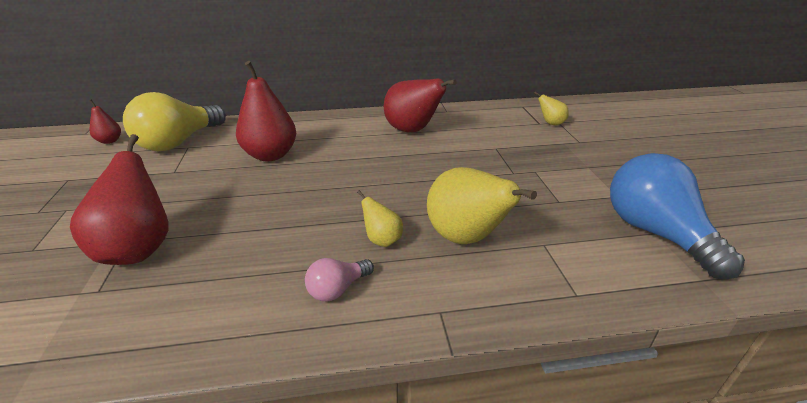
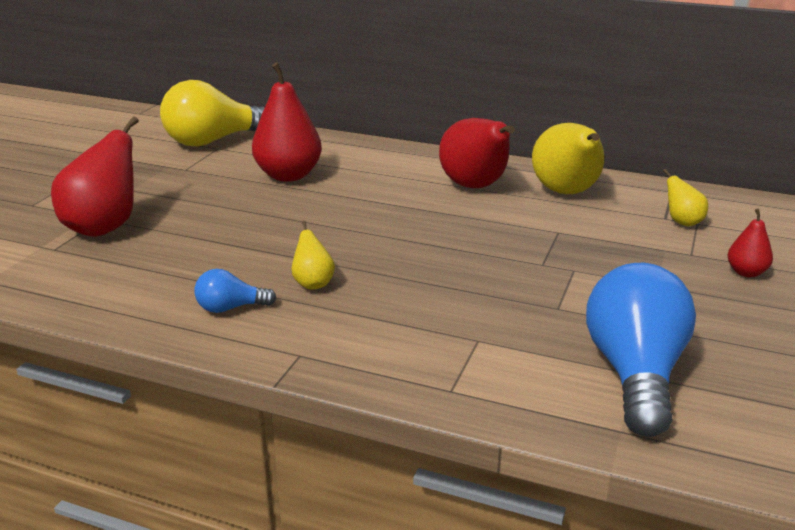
camera: 30 degrees right, 5 degrees down
red pear [89,99,121,144] -> red pear moved to [728,209,773,277]
pink light bulb [305,258,374,301] -> blue light bulb [195,269,276,313]
yellow pear [427,167,537,244] -> yellow pear moved to [532,123,604,194]

